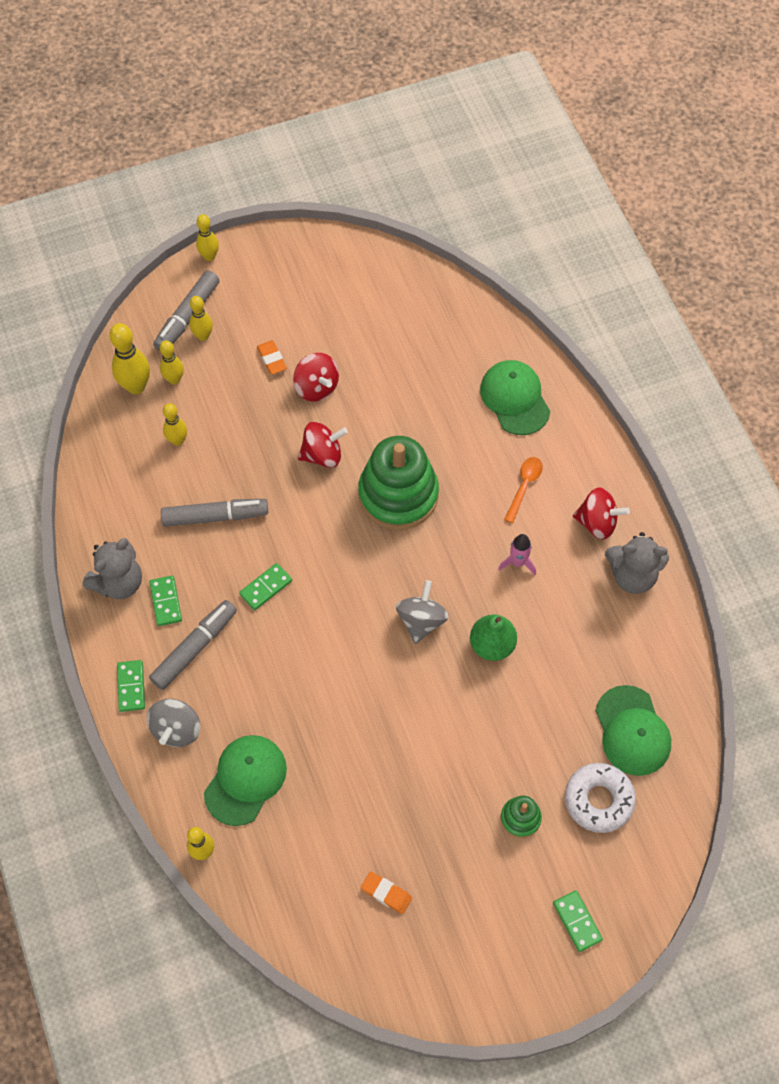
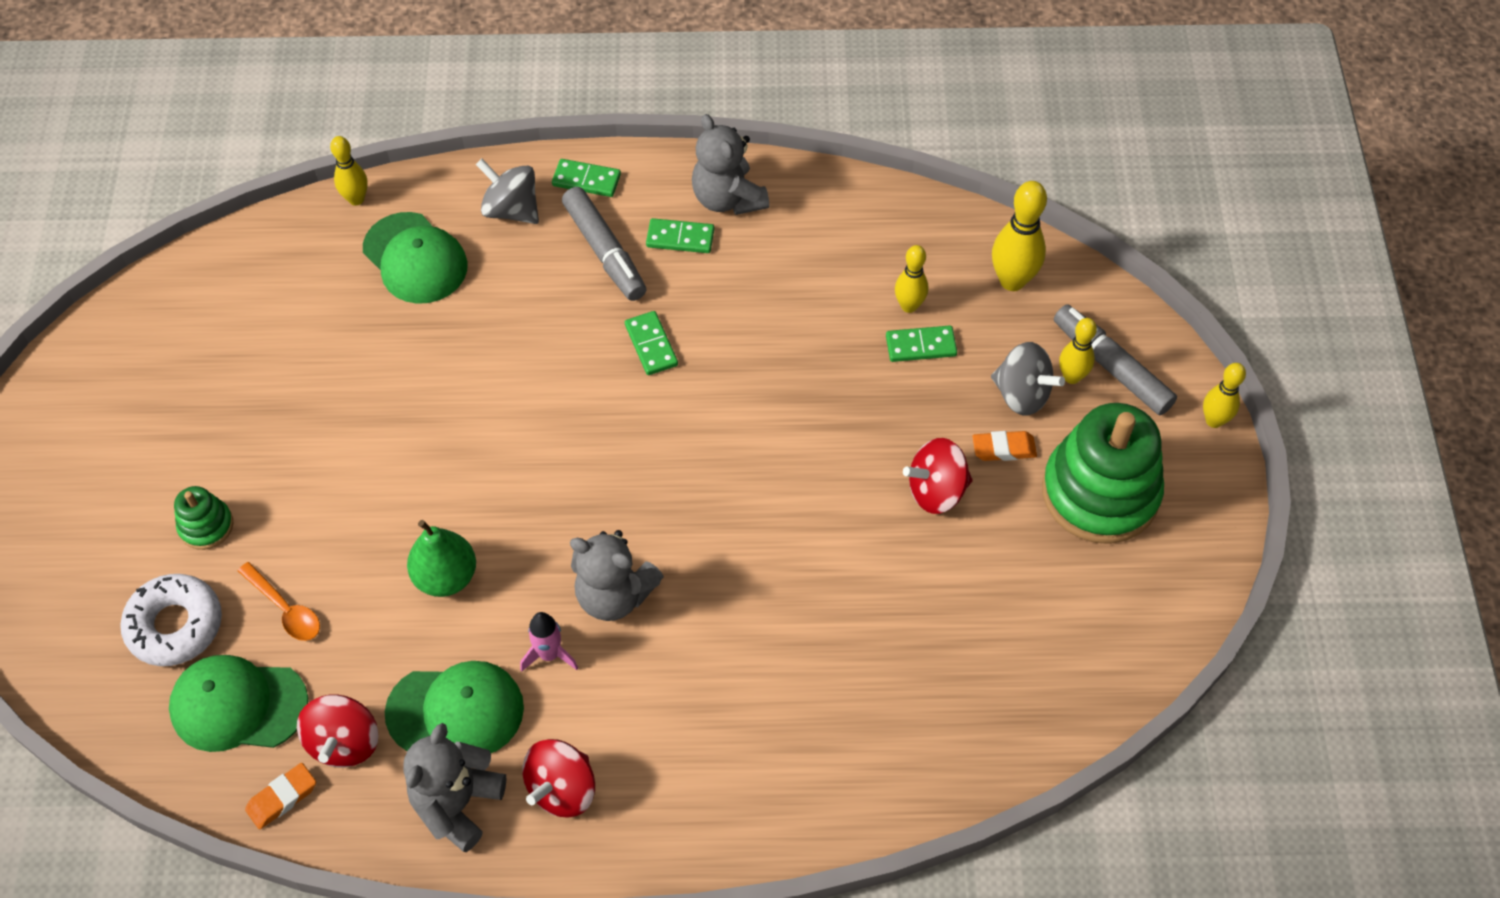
camera: 110 degrees right, 5 degrees down
yellow bowling pin [160,340,184,385] -> none
grey marker [161,499,268,527] -> none
red spinning top [298,422,348,468] -> red spinning top moved to [297,695,378,767]
green stacking toy [358,436,439,530] -> green stacking toy moved to [1042,403,1164,544]
orange eraser [361,871,412,914] -> orange eraser moved to [245,763,316,829]
grey spinning top [396,580,449,644] -> grey spinning top moved to [991,342,1065,416]
green cap [480,360,550,435] -> green cap moved to [385,661,524,753]
orange spoon [504,457,543,523] -> orange spoon moved to [238,562,320,641]
green domino [553,890,603,952] -> green domino moved to [886,325,957,362]
none -> grey teddy bear [570,530,664,621]

